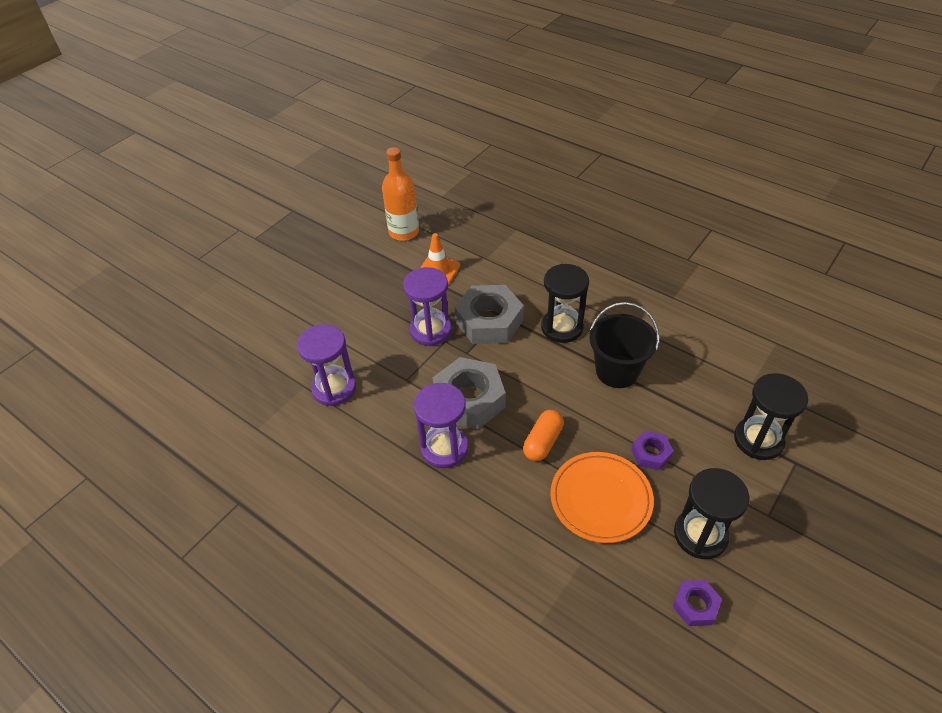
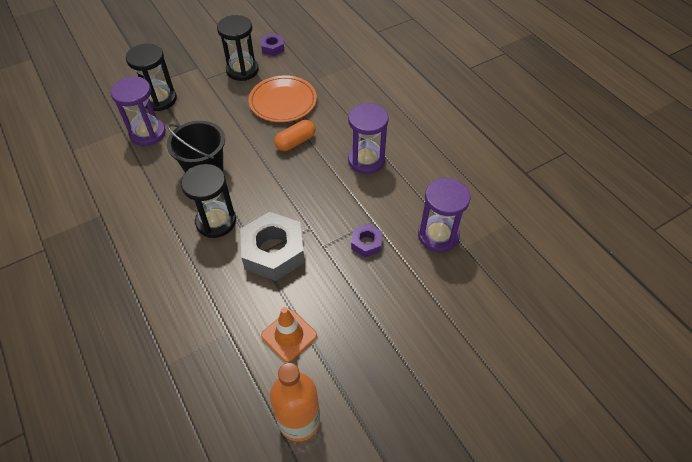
camera: 160 degrees left, 5 degrees up
purple hourglass [403,267,452,346] -> purple hourglass moved to [111,77,166,146]
grey nut [433,357,506,430] -> none
purple nut [631,431,674,470] -> purple nut moved to [351,224,383,257]

